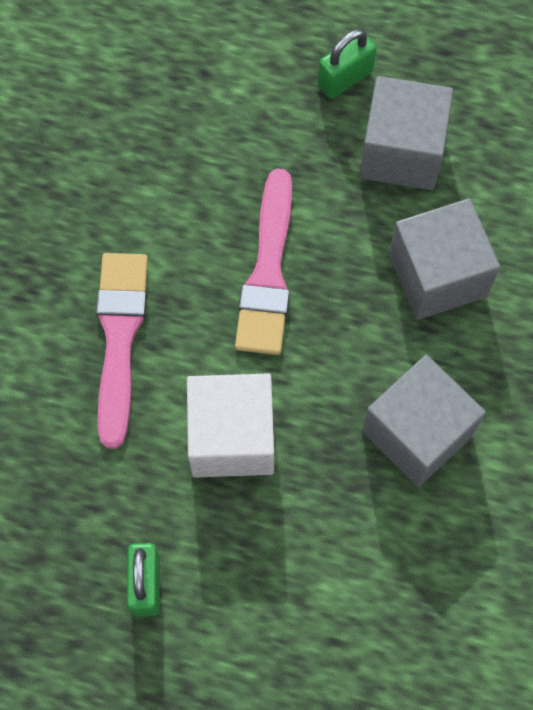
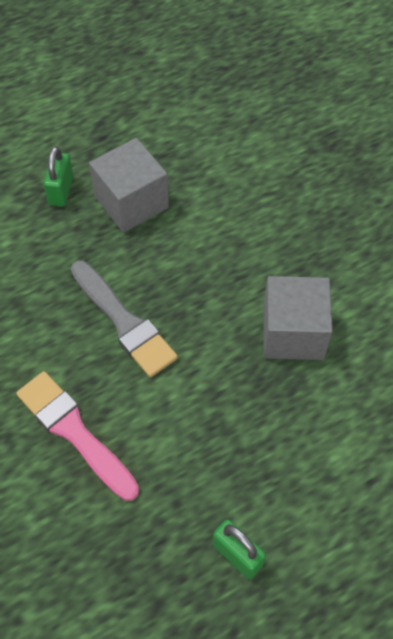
camera: 45 degrees left, 10 degrees down
white cube [187,373,274,477] -> none
pink brush [235,169,292,355] -> grey brush [71,260,178,377]
grey cube [389,198,500,320] -> none

